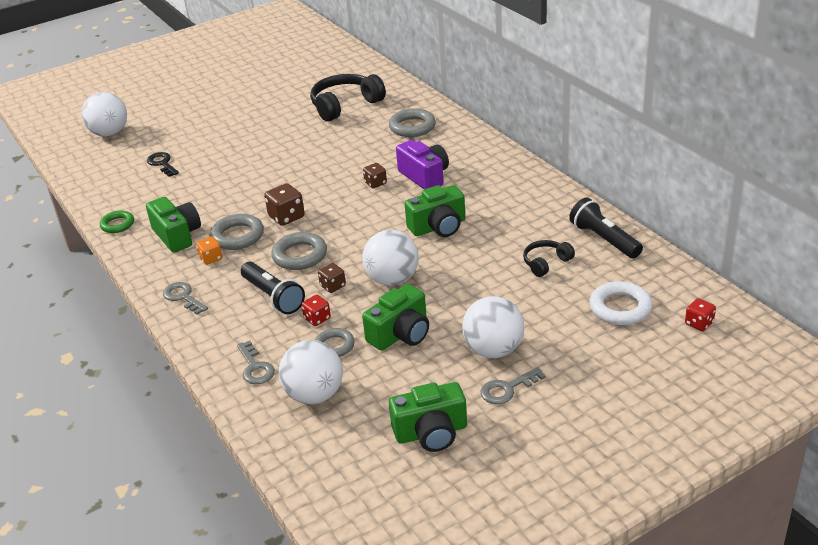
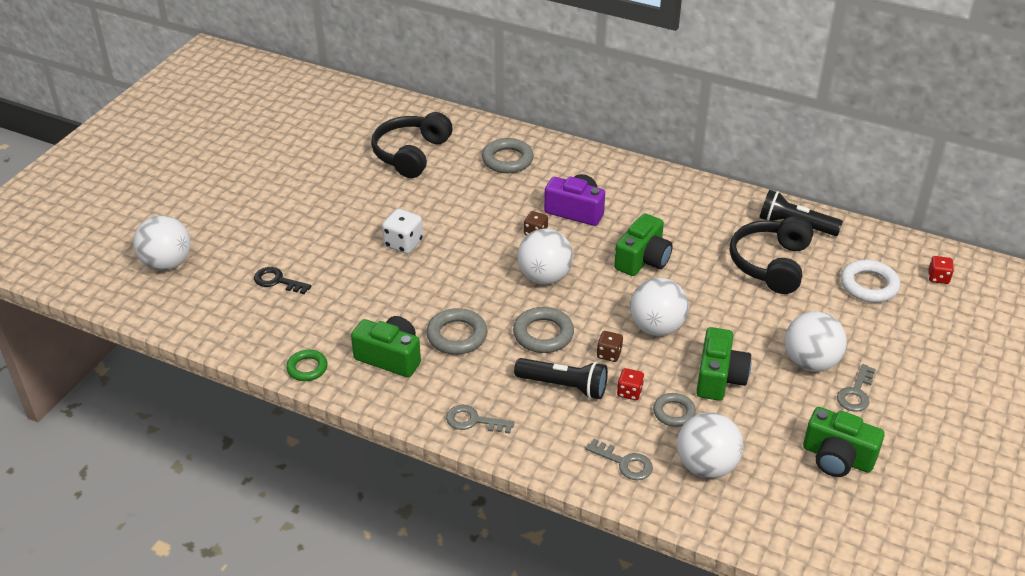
camera: 35 degrees left, 5 degrees up
orange dice [196,236,223,265] -> none
brown dice [264,183,305,226] -> none
green camera [389,382,467,452] -> green camera turned 75 degrees clockwise [803,407,885,477]
black headphones [523,240,575,277] -> black headphones [730,216,813,294], size x1.89
none -> white dice [382,209,423,254]
none -> white ball [517,229,573,284]

